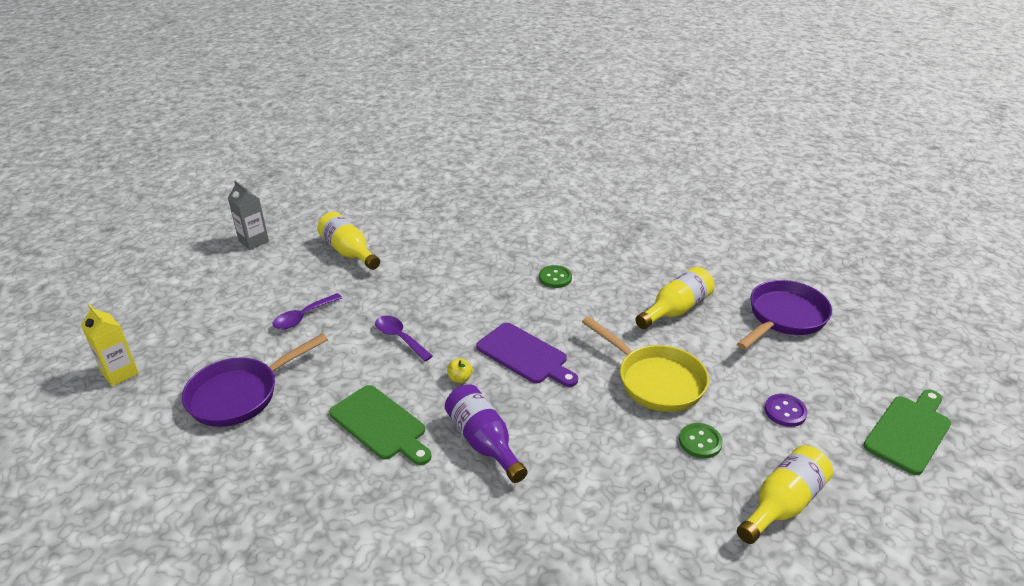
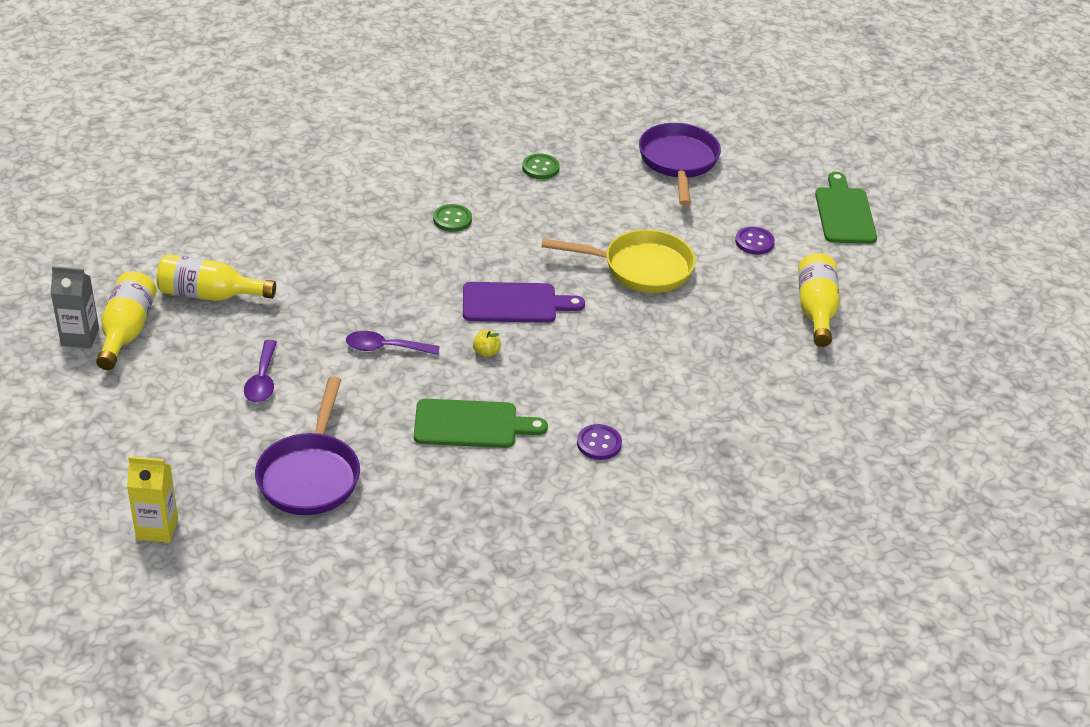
camera: 45 degrees left, 5 degrees up
purple bottle [445,384,527,483] -> none
yellow bottle [635,267,715,329] -> yellow bottle moved to [96,271,157,370]
green button [679,423,723,458] -> green button moved to [522,154,560,179]
none -> purple button [577,424,622,460]

